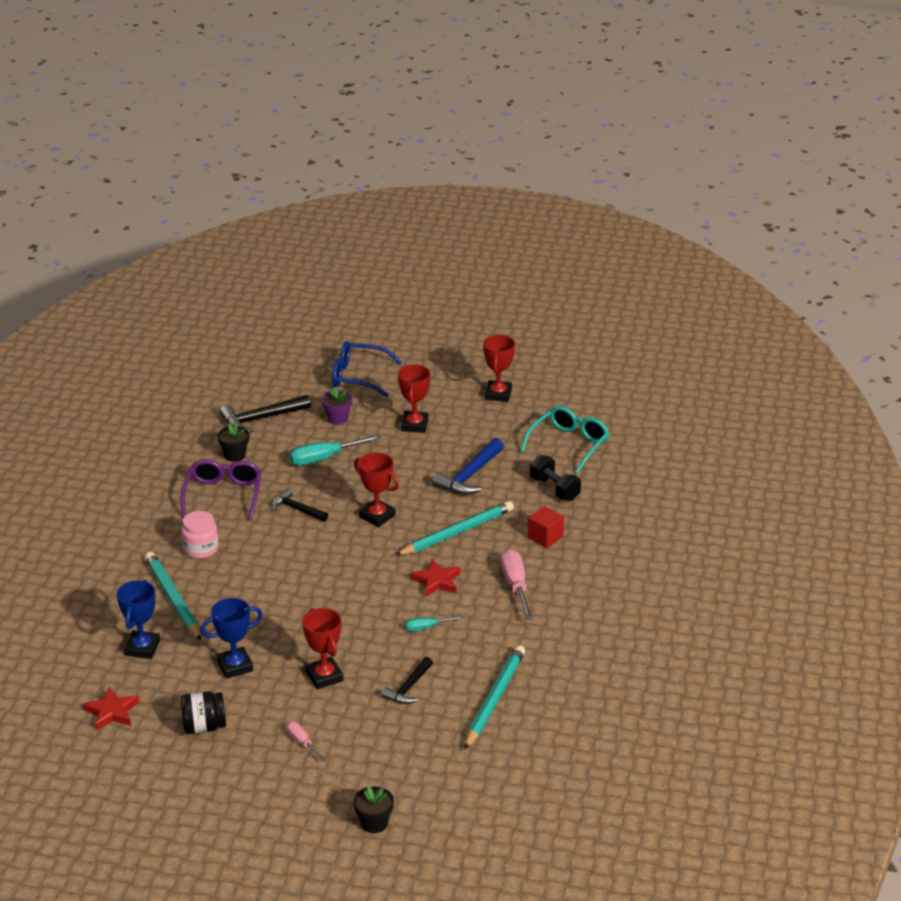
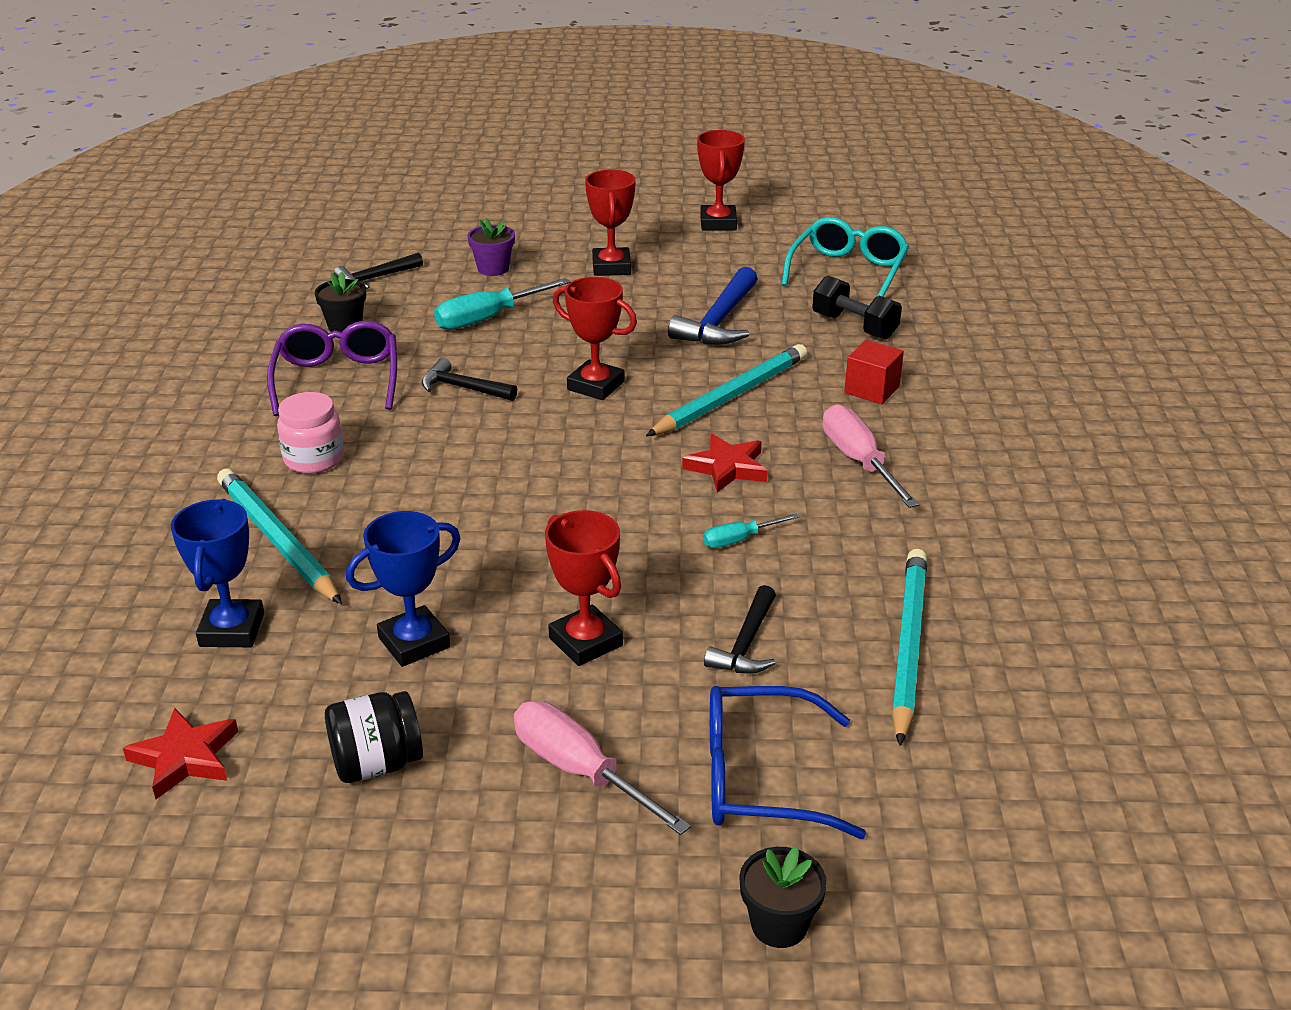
camera: 10 degrees left, 0 degrees up
black hammer [219,395,311,433] -> black hammer [334,253,423,289], size x0.64
pink screwdriver [287,722,326,762] -> pink screwdriver [514,701,691,835], size x1.80
blue glasses [332,341,402,397] -> blue glasses moved to [710,686,866,839]

